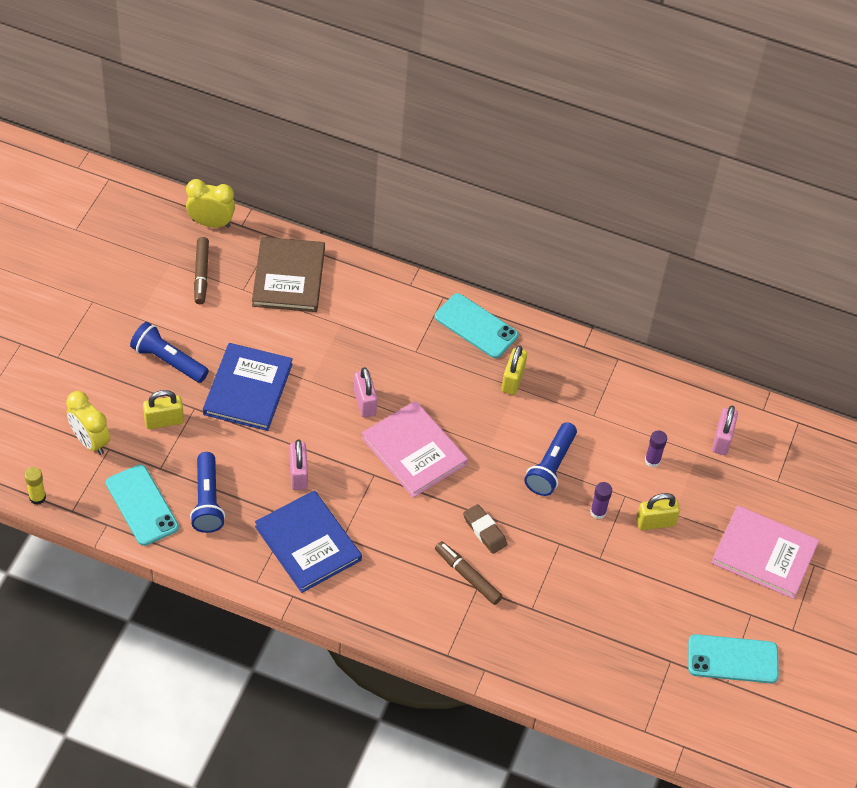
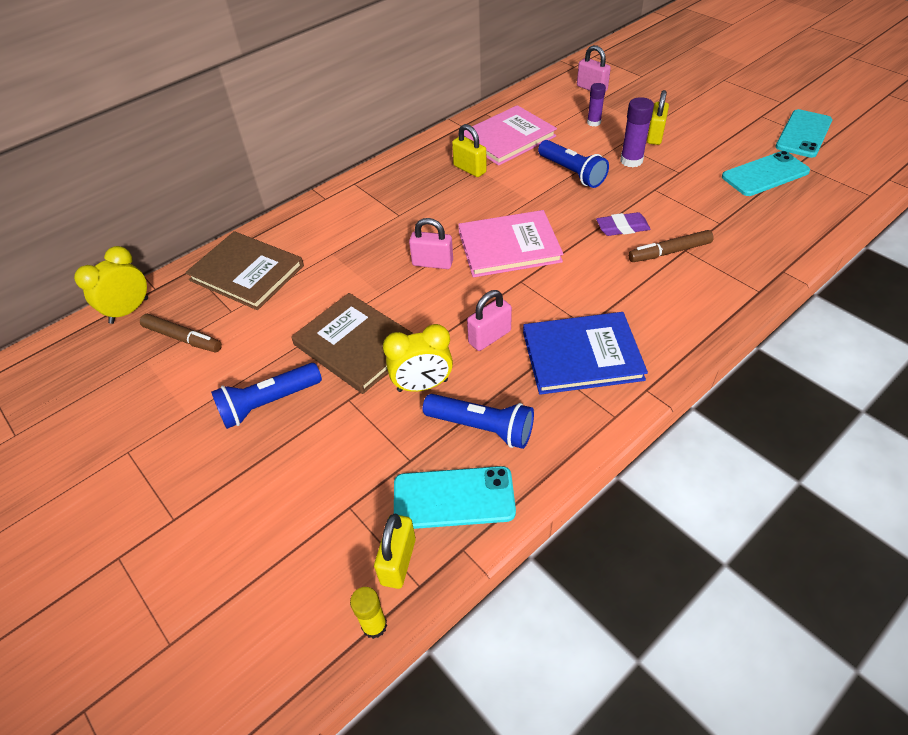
camera: 55 degrees left, 5 degrees down
yellow clock [66,391,110,455] -> yellow clock moved to [383,324,453,392]
yellow padlock [143,390,184,429] -> yellow padlock moved to [374,513,416,589]
blue book [203,343,293,431] -> brown book [291,293,414,394]
pink padlock [289,440,308,490] -> pink padlock turned 60 degrees counterclockwise [467,290,512,351]
turquoise phone [434,293,518,358] -> turquoise phone moved to [722,151,810,196]
brown eraser [463,504,507,554] -> purple eraser [596,212,651,236]
purple glue stick [590,482,612,519] -> purple glue stick [620,97,654,167], size x1.51
pink book [711,505,819,599] -> pink book moved to [464,105,557,166]

